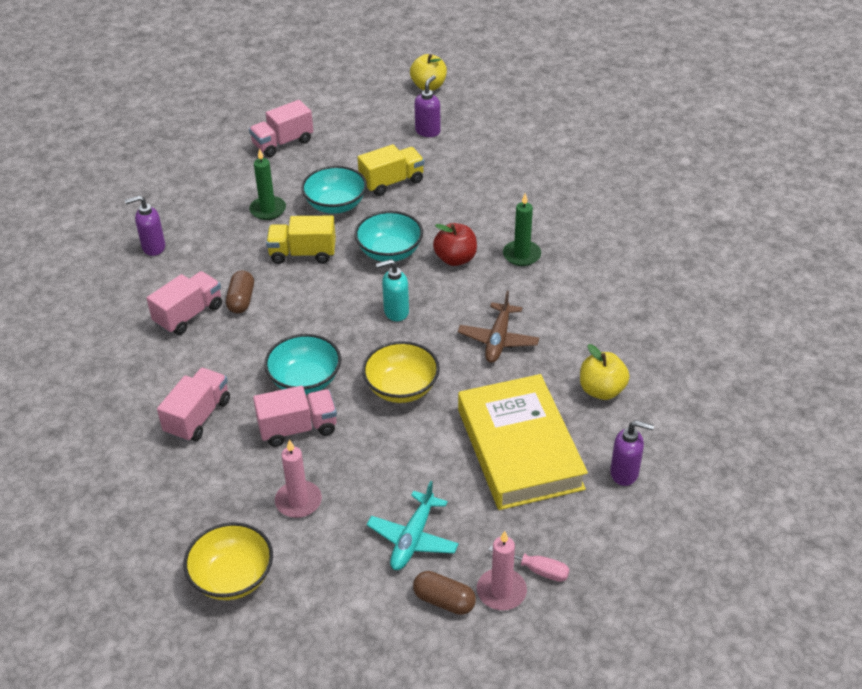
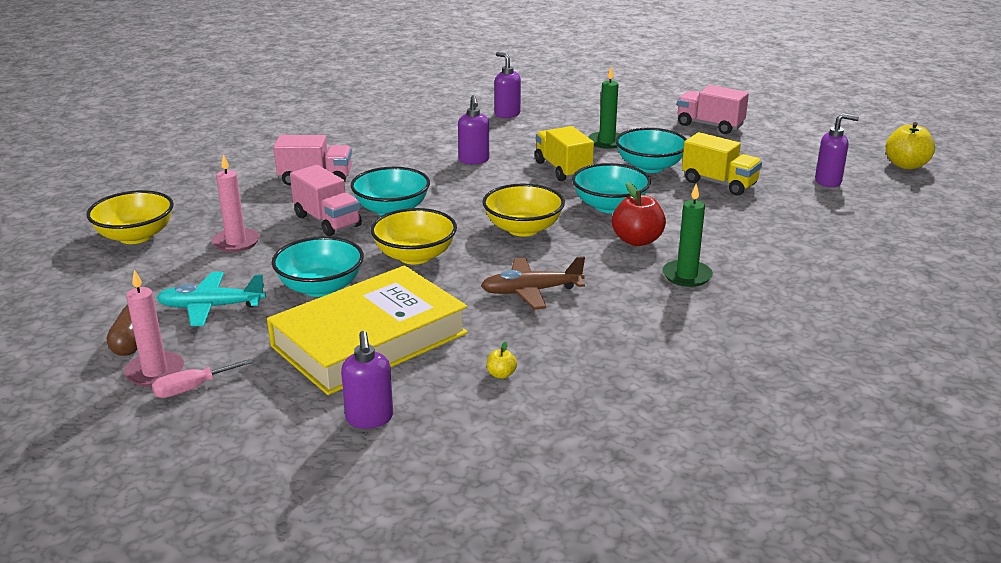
camera: 65 degrees right, 15 degrees down
pink truck [147,271,222,335] -> none
brown capsule [226,270,254,313] -> purple soap dispenser [458,95,489,164]
turquoise soap dispenser [376,259,409,321] -> yellow bowl [482,184,565,236]
pink screwdriver [488,546,570,582] -> pink screwdriver turned 60 degrees clockwise [152,359,253,398]
yellow apple [580,344,630,400] -> yellow apple [487,342,517,379], size x0.46
none -> turquoise bowl [272,236,364,297]

